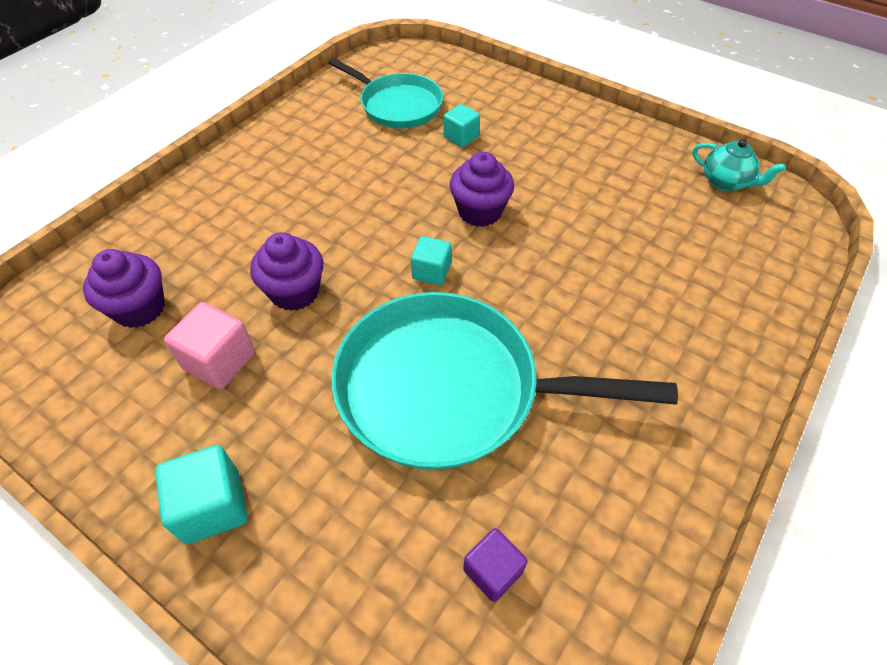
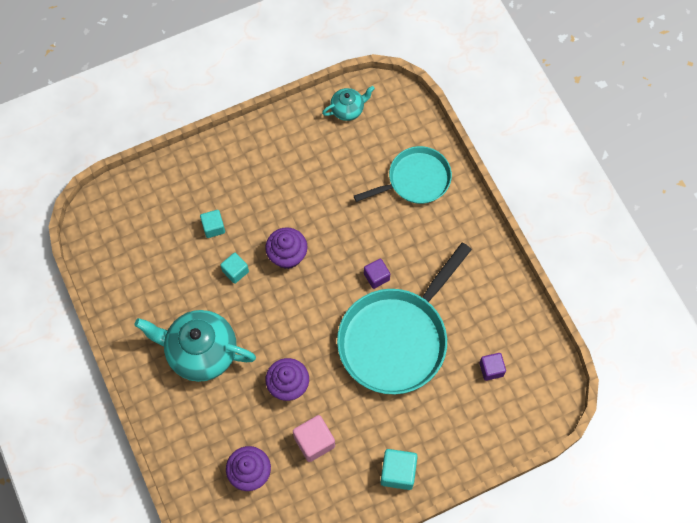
camera: 60 degrees left, 15 degrees up
turquoise pan [328,58,443,128] -> turquoise pan moved to [354,146,452,204]
turquoise cube [411,236,451,285] -> turquoise cube moved to [220,253,249,284]
none -> turquoise teapot [134,310,256,382]
none -> purple cube [364,258,390,289]

